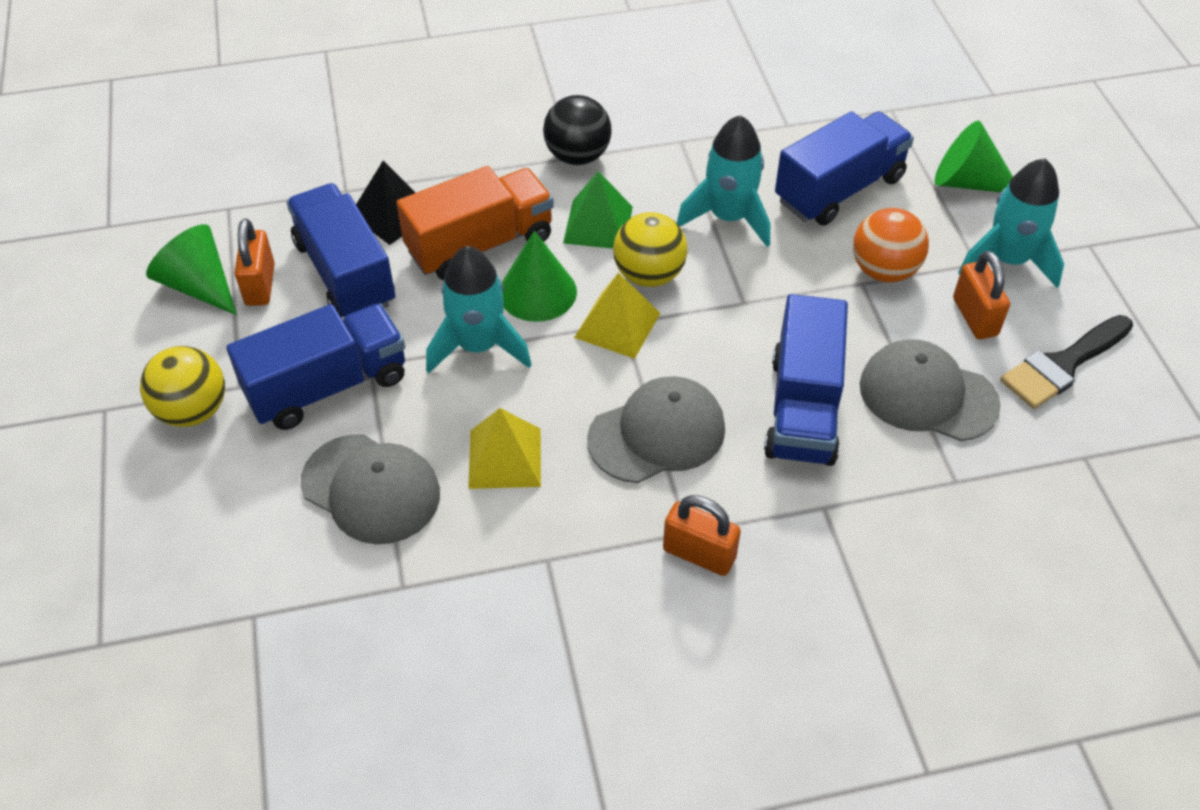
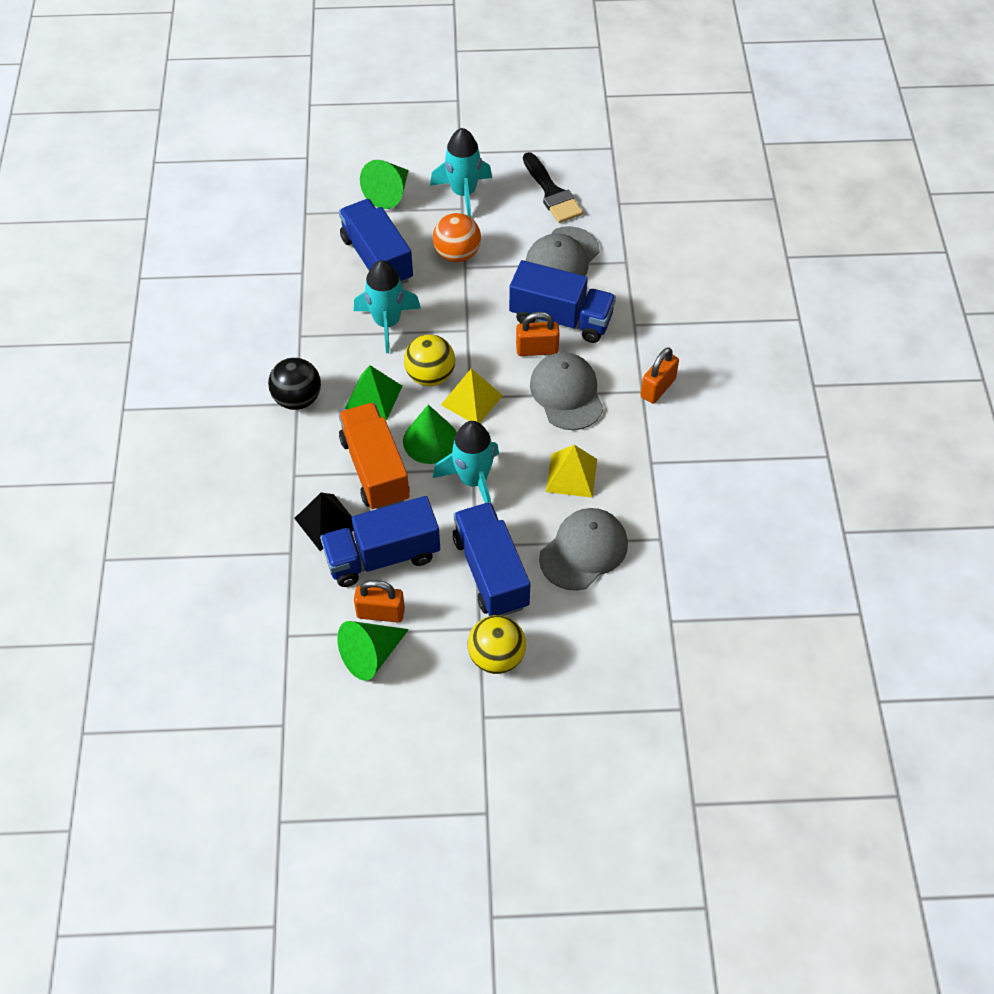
camera: 80 degrees left, 5 degrees up
orange padlock [953,251,1010,339] -> orange padlock moved to [516,312,560,356]

